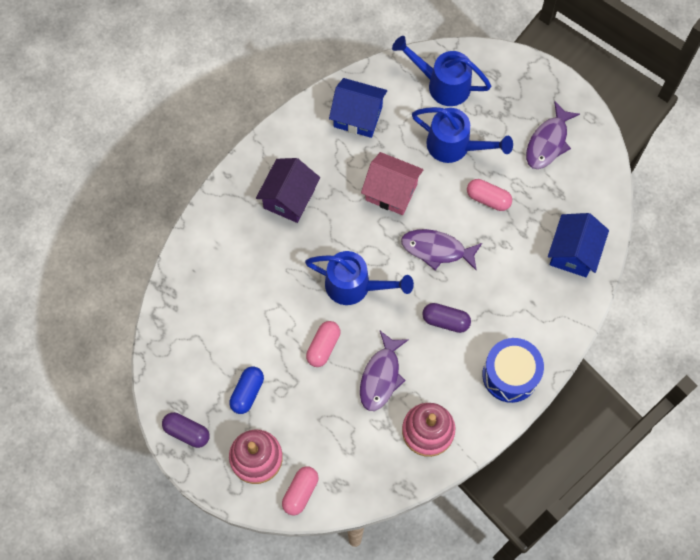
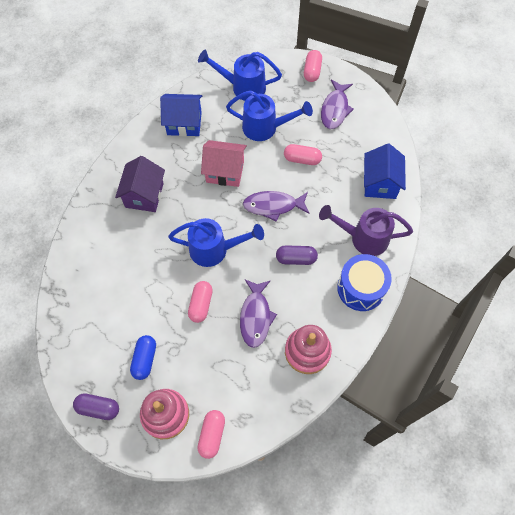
camera: 15 degrees left, 5 degrees down
none -> pink capsule [304,50,322,82]
none -> purple watering can [319,205,413,256]

